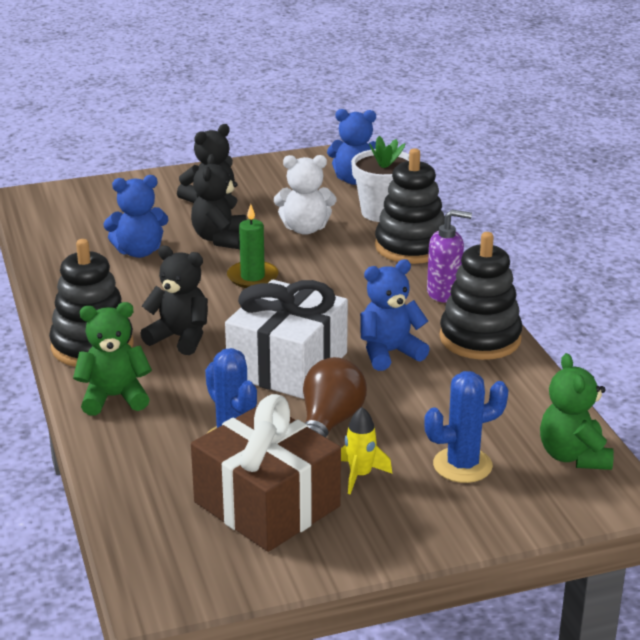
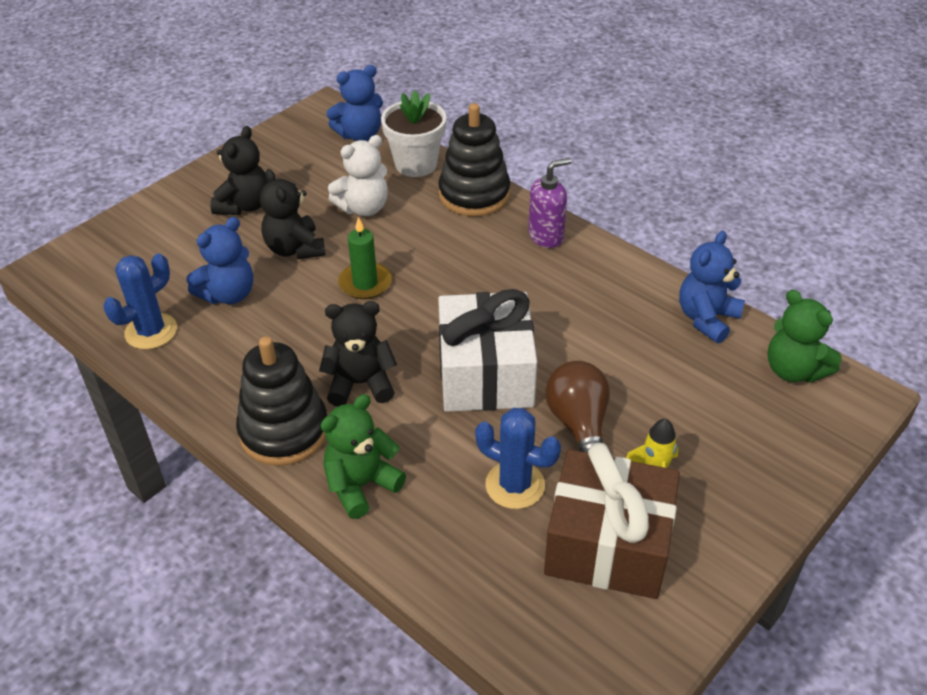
camera: 30 degrees left, 15 degrees up
blue teddy bear [360,259,430,371] -> blue teddy bear moved to [679,231,745,343]
blue cactus [424,371,509,483] -> blue cactus moved to [104,254,177,349]
black stacking toy [440,232,522,360] -> none

